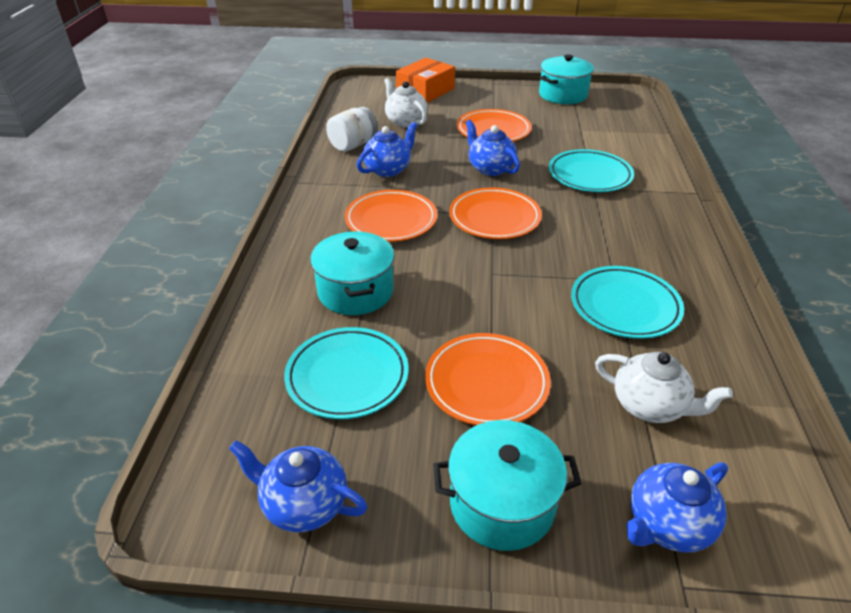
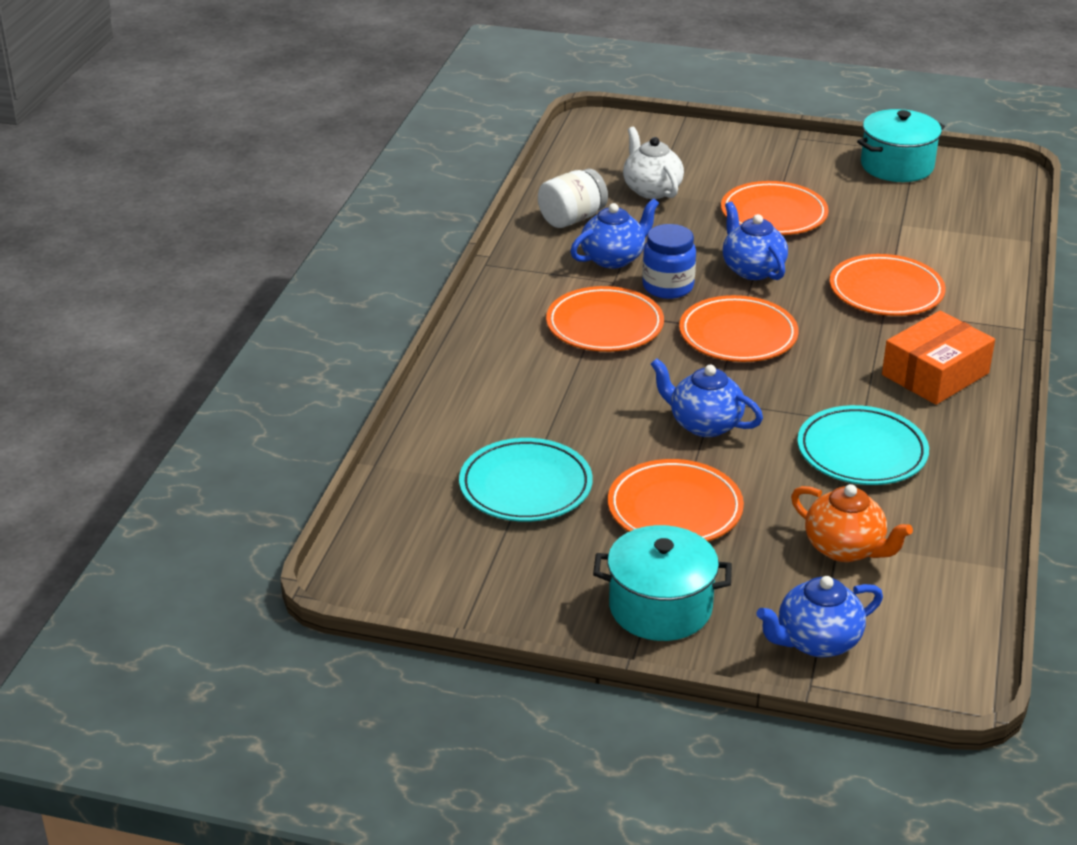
camera: 10 degrees right, 5 degrees down
blue teapot [229,440,367,532] -> blue teapot moved to [651,358,763,437]
turquoise pot [310,231,394,315] -> none
orange box [396,58,455,103] -> orange box moved to [882,311,995,405]
turquoise plate [549,149,634,192] -> orange plate [830,254,946,316]
white teapot [595,352,733,423] -> orange teapot [791,484,913,562]
none -> blue jar [642,224,696,299]

